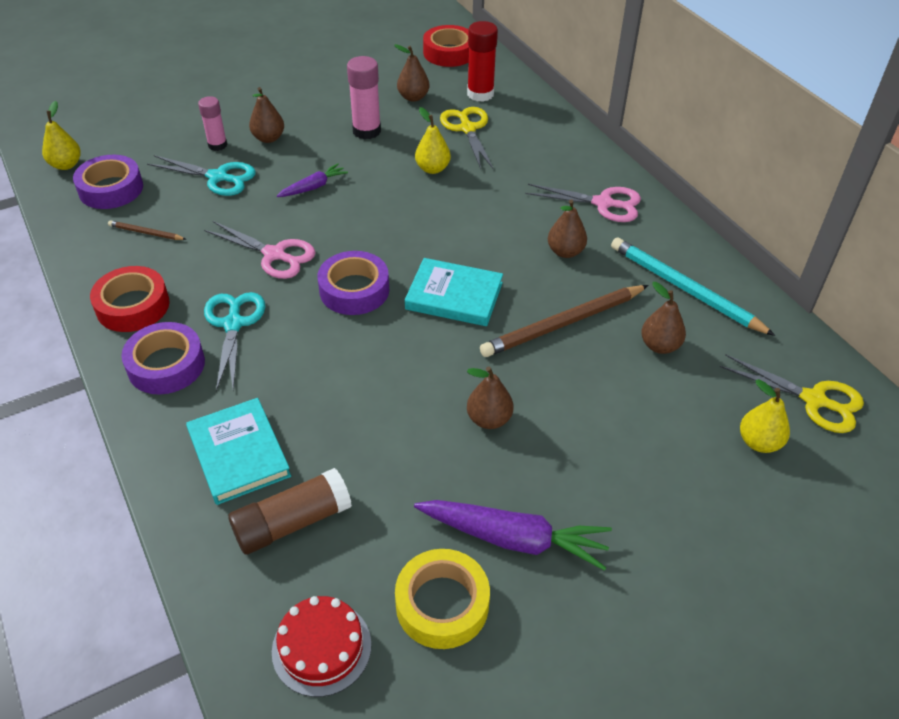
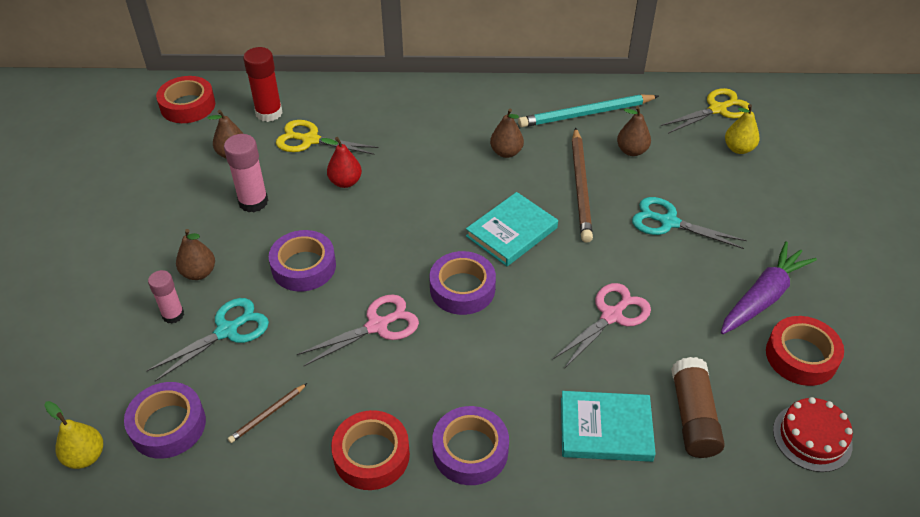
camera: 60 degrees left, 0 degrees up
turquoise scissors [204,292,265,391] -> turquoise scissors moved to [632,197,747,249]
purple carrot [277,164,348,197] -> purple tape [269,230,336,292]
yellow tape [395,549,490,649] -> red tape [766,316,844,386]
yellow pear [415,107,451,174] -> red pear [320,137,362,188]
brown pear [467,366,513,429] -> none
pink scissors [525,184,641,222] -> pink scissors moved to [553,283,651,369]

